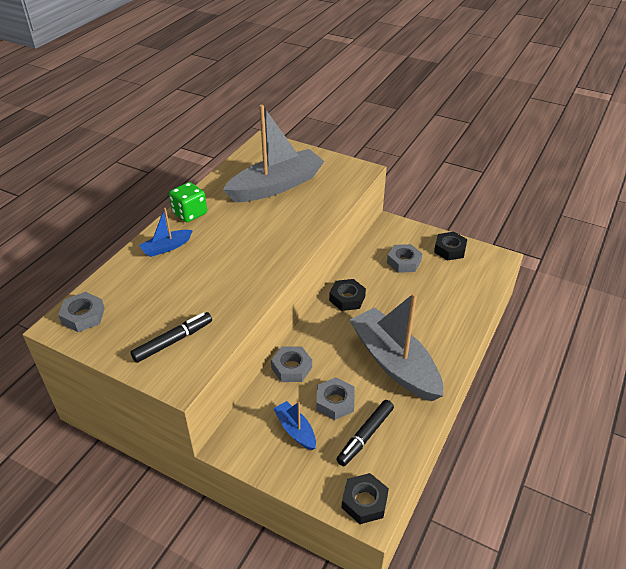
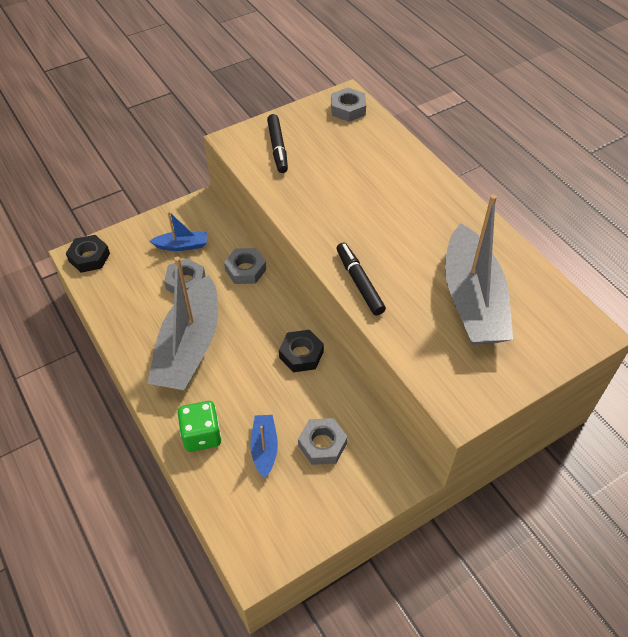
camera: 120 degrees right, 10 degrees up
blue boat [139,208,193,257] -> blue boat moved to [250,415,278,479]
green dice [169,182,207,222] -> green dice moved to [178,401,221,452]
black marker [336,400,394,466] -> black marker moved to [336,243,386,315]
grey boat [350,293,444,401] -> grey boat turned 105 degrees clockwise [147,257,218,390]
black nut [434,232,467,261] -> none

